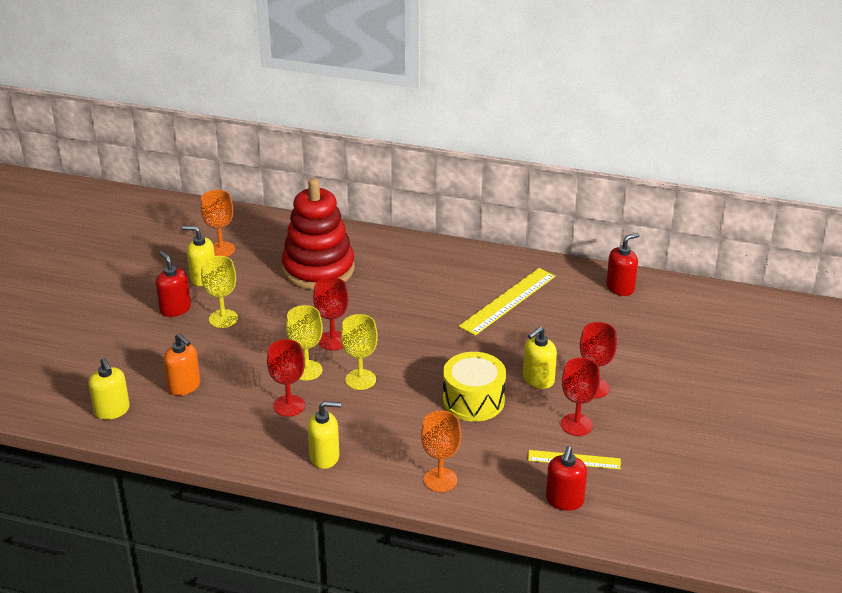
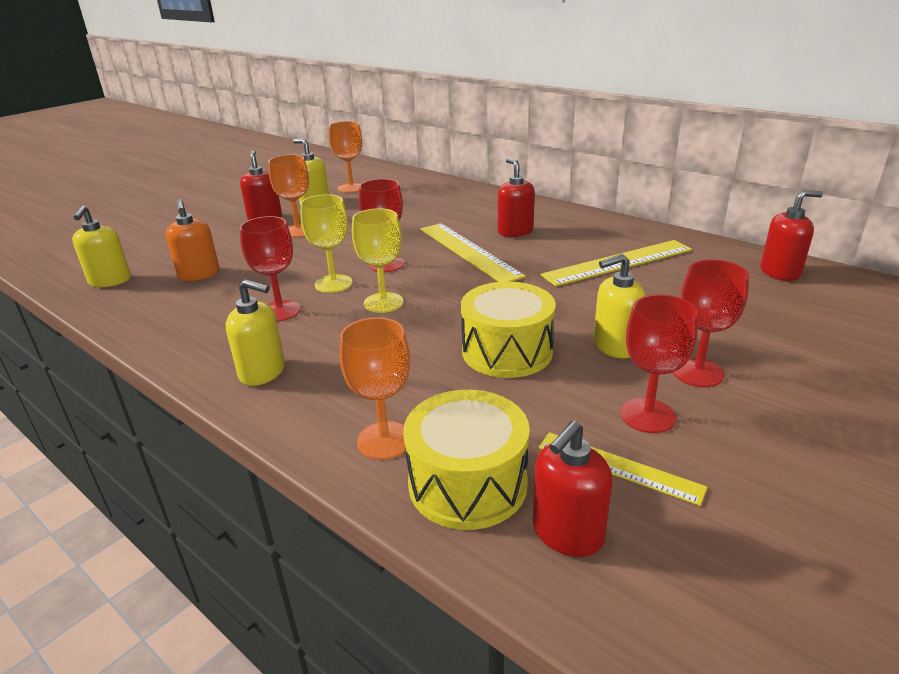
camera: 25 degrees right, 5 degrees down
yellow goblet [201,256,238,328] -> orange goblet [268,155,309,238]
red stacking toy [282,178,354,290] -> none
none -> yellow drum [403,390,530,530]
none -> yellow ruler [421,223,526,282]
none -> red soap dispenser [498,158,535,237]

